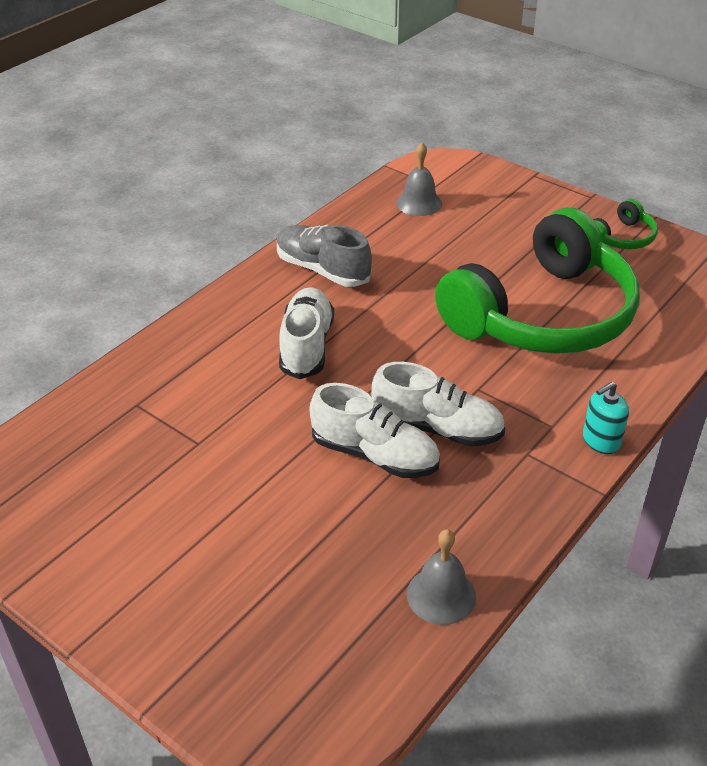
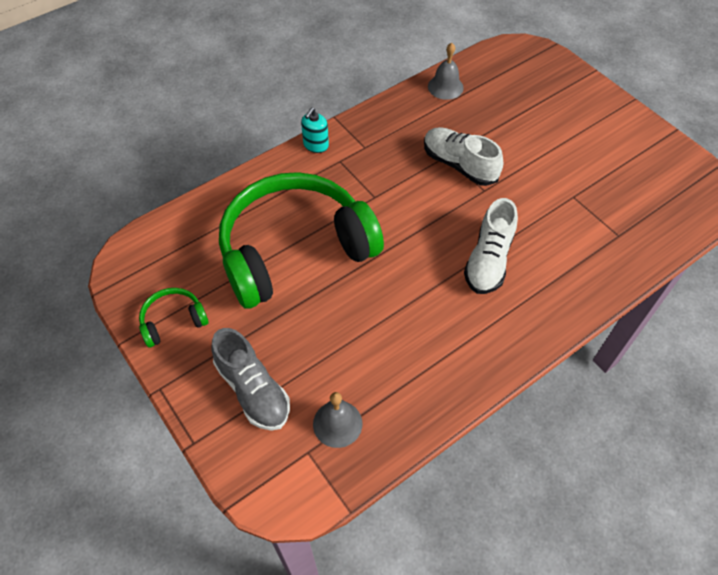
camera: 165 degrees left, 15 degrees up
grey shoe [277,225,372,287] -> grey shoe moved to [211,328,290,431]
white shoe [371,362,505,447] -> none
turquoise soap dispenser [583,382,629,454] -> turquoise soap dispenser turned 135 degrees clockwise [301,107,329,153]

